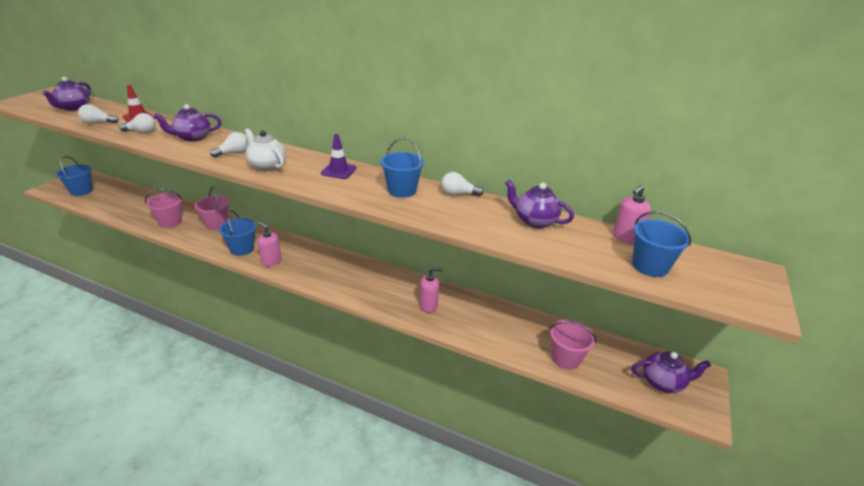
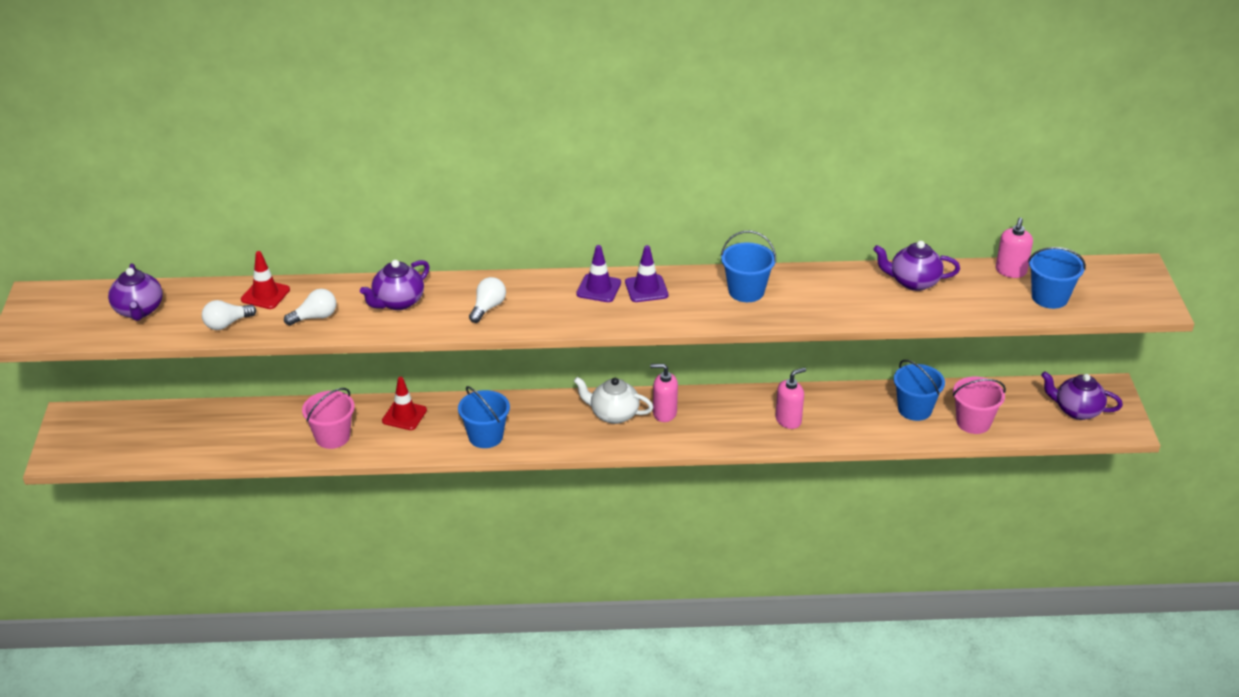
camera: 25 degrees left, 5 degrees up
blue bucket [56,156,93,196] -> blue bucket moved to [894,360,945,421]
pink bucket [195,186,230,230] -> red traffic cone [382,377,427,430]
white teapot [245,128,286,171] -> white teapot moved to [574,377,653,424]
pink soap dispenser [258,222,282,267] -> pink soap dispenser moved to [650,364,678,422]
white light bulb [441,172,483,196] -> none
purple teapot [631,351,711,393] -> purple teapot turned 135 degrees counterclockwise [1041,371,1123,420]
none -> purple traffic cone [576,245,621,302]

